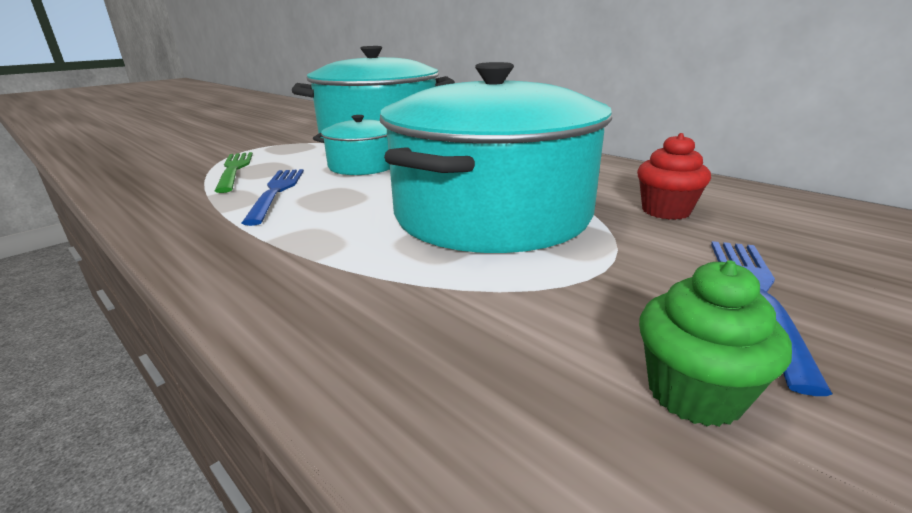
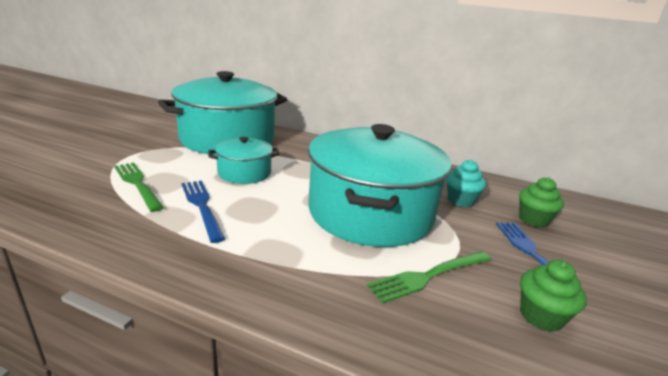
camera: 25 degrees left, 0 degrees up
red cupcake [637,133,711,220] -> turquoise cupcake [446,160,486,207]
none -> green fork [367,251,491,303]
none -> green cupcake [519,177,564,227]

